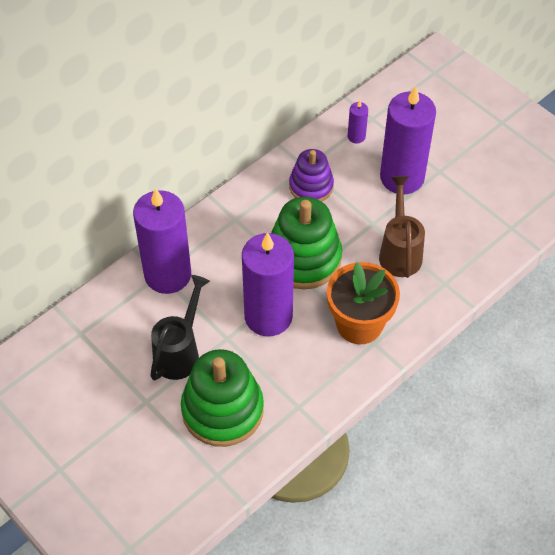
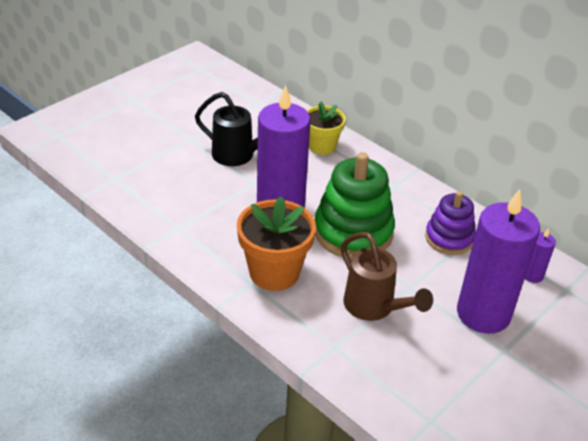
camera: 85 degrees right, 15 degrees down
purple candle [133,188,191,294] -> yellow flower pot [307,101,346,155]
green stacking toy [181,349,264,447] -> none
brown watering can [379,176,425,278] -> brown watering can turned 60 degrees clockwise [341,232,433,321]

